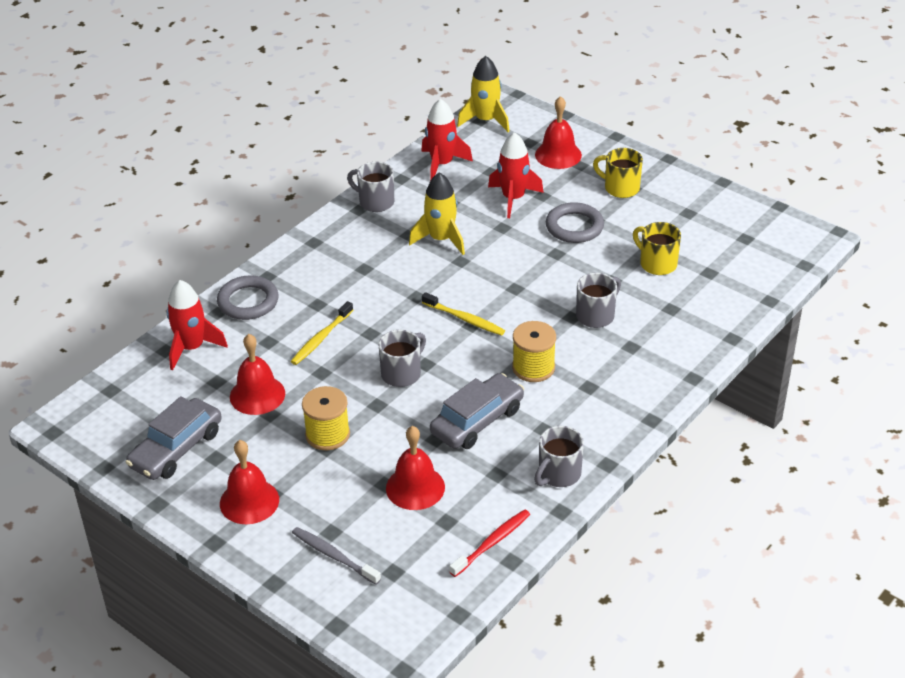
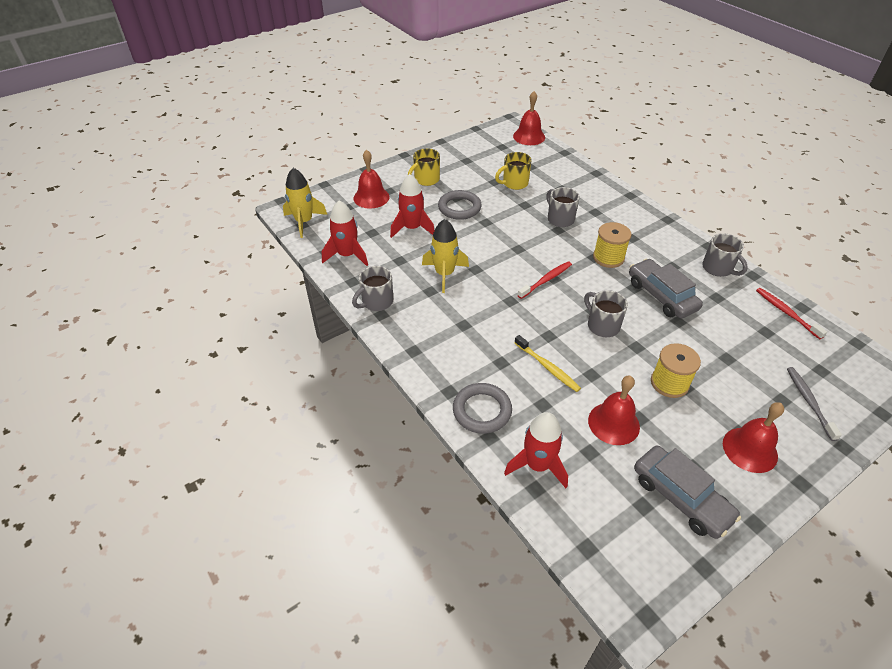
camera: 75 degrees left, 5 degrees up
grey toothbrush [292,527,381,585] -> grey toothbrush turned 120 degrees clockwise [787,367,842,441]
red bell [386,426,445,510] -> red bell moved to [513,91,545,145]
yellow toothbrush [422,292,505,336] -> red toothbrush [518,261,572,299]

